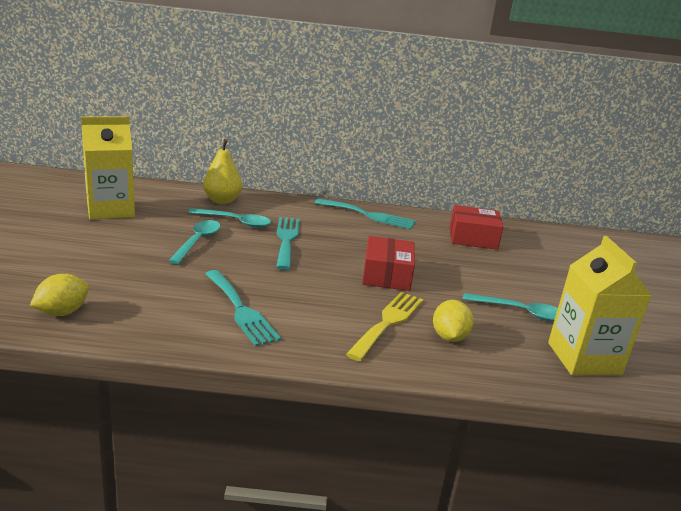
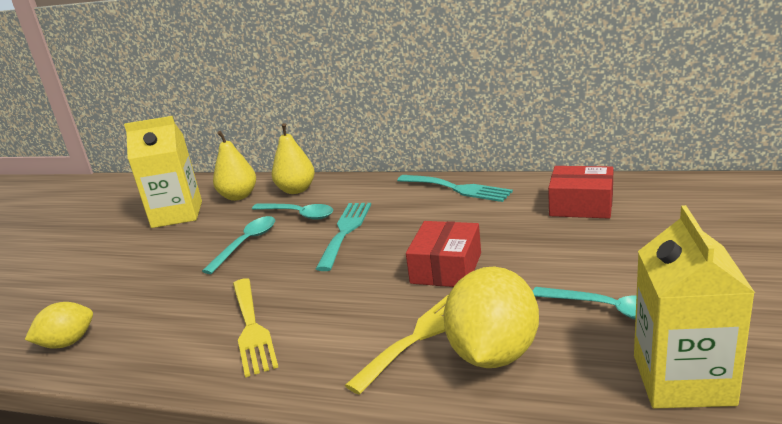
camera: 20 degrees right, 0 degrees up
turquoise fork [205,270,281,347] -> yellow fork [233,278,278,378]
yellow lemon [433,300,474,342] -> yellow lemon [443,267,539,368], size x1.76
none -> yellow pear [213,131,256,201]

